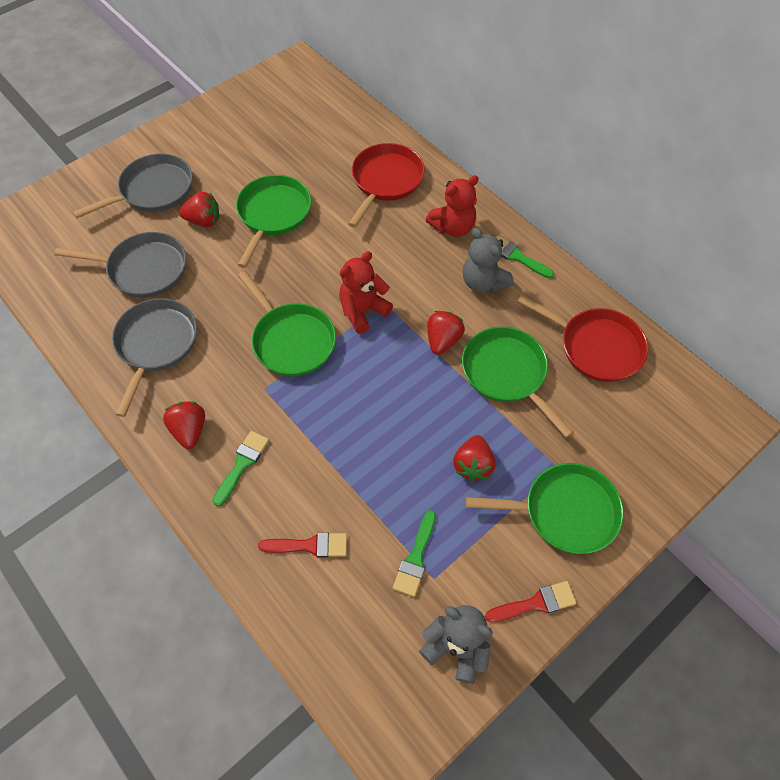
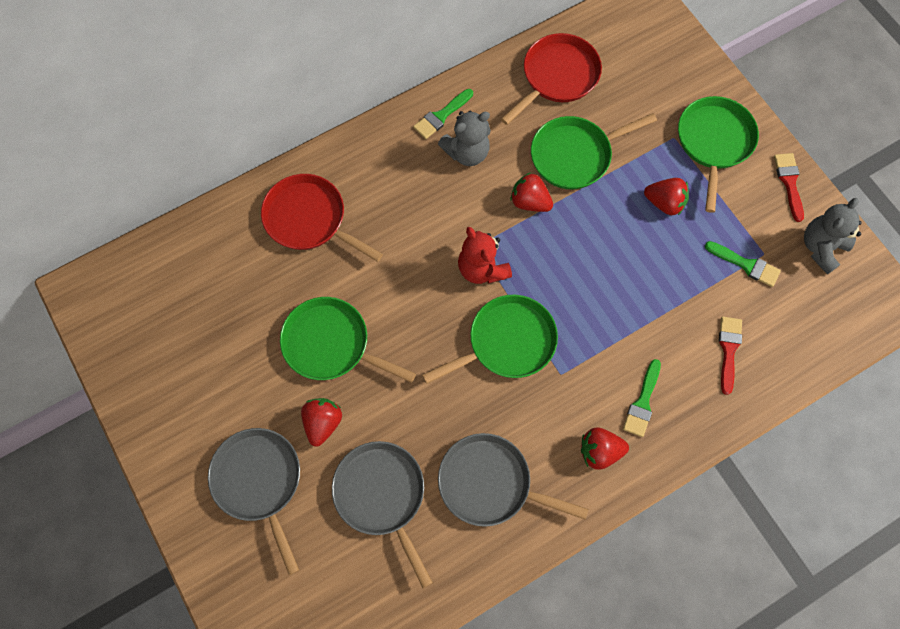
camera: 80 degrees left, 10 degrees up
grey pan [54,232,186,298] -> grey pan turned 45 degrees counterclockwise [332,441,433,588]
green brush [213,431,269,507] -> green brush turned 105 degrees counterclockwise [623,359,661,437]
red teddy bear [426,175,479,237] -> none

